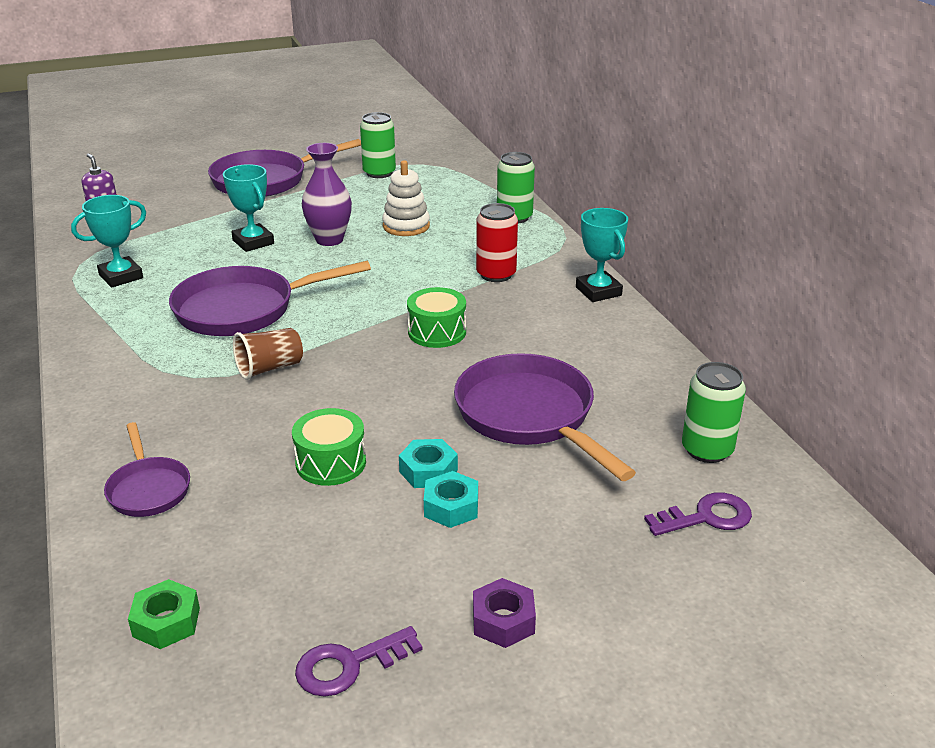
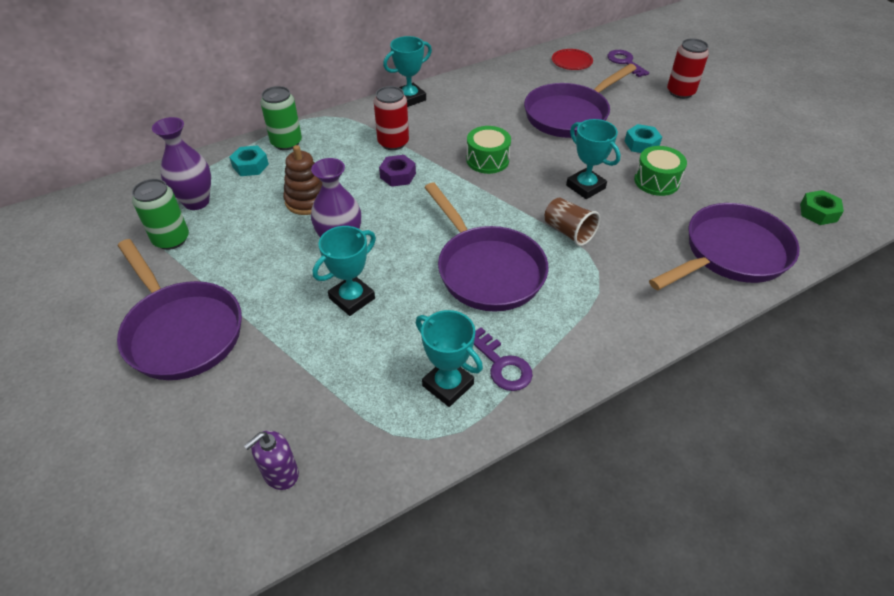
camera: 100 degrees left, 15 degrees up
purple pan [104,422,190,517] -> purple pan [649,203,800,290], size x1.86
purple key [295,626,423,697] -> purple key moved to [474,327,533,391]
white stacking toy [382,160,430,236] -> brown stacking toy [283,145,322,215]
turquoise nut [424,471,478,528] -> turquoise nut moved to [229,145,269,176]
purple nut [473,578,536,648] -> purple nut moved to [379,155,416,187]
green can [682,362,746,463] -> red plate [552,49,593,70]
none -> purple vase [152,117,211,210]
none -> turquoise trophy [566,119,621,199]
none -> red can [667,38,709,99]

